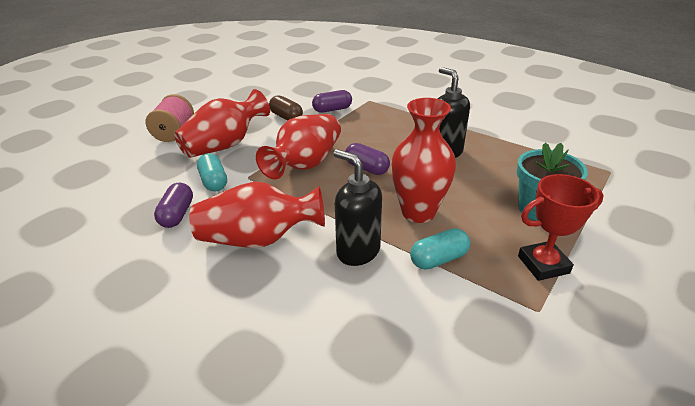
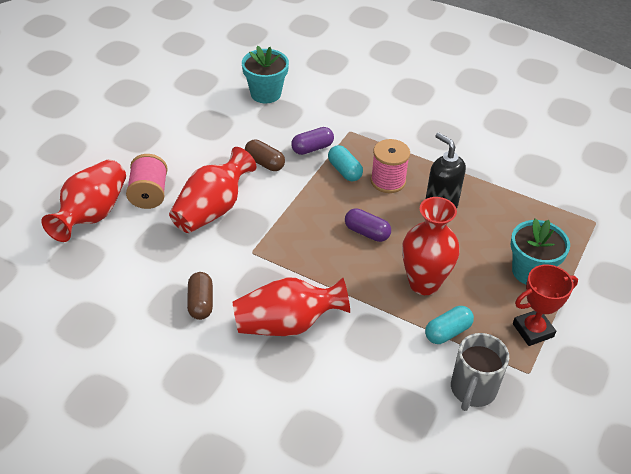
camera: 10 degrees left, 10 degrees up
purple capsule [154,182,193,228] -> brown capsule [187,272,213,320]
turquoise capsule [197,153,227,191] -> turquoise capsule moved to [328,145,363,181]
red vase [256,114,341,179] -> red vase moved to [41,159,126,242]
black soap dispenser [334,149,382,266] -> none
none -> turquoise flower pot [242,46,289,103]
none -> pink spool [371,139,410,193]
none -> grey mug [451,333,509,411]

